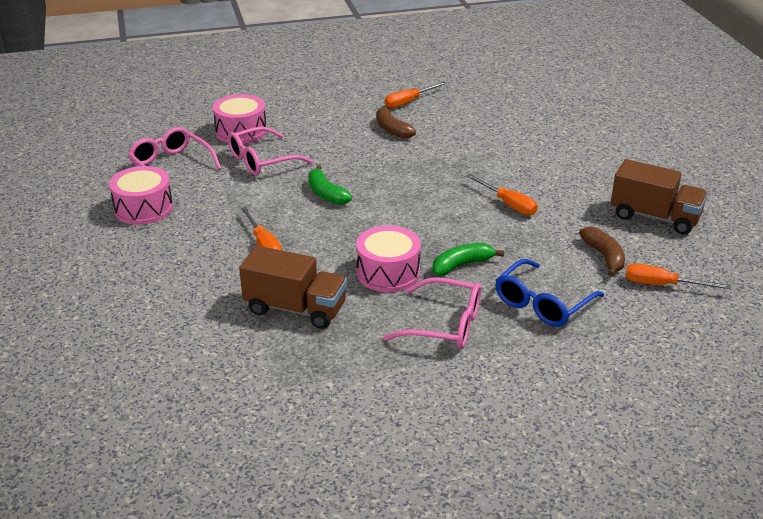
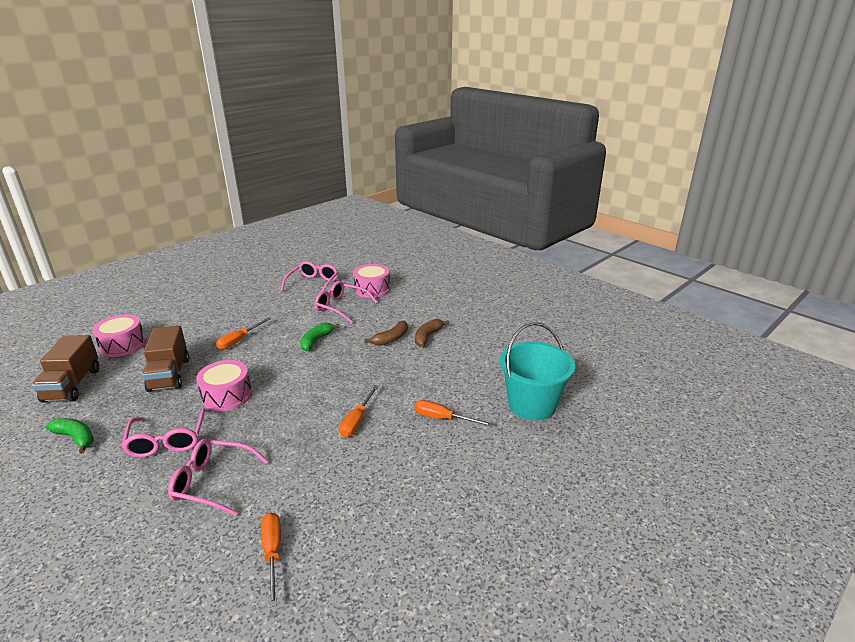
camera: 60 degrees right, 5 degrees down
pink drum [109,166,173,225] -> pink drum moved to [93,314,146,357]
orange screwdriver [385,82,447,109] -> orange screwdriver moved to [415,400,493,427]
green banana [432,243,504,276] -> green banana moved to [46,418,94,454]
blue glasses [495,259,604,327] -> pink glasses [168,439,269,516]
brown banana [579,227,625,276] -> brown banana moved to [365,321,408,346]
brown truck [611,159,708,234] -> brown truck moved to [32,335,99,403]
none -> turquoise bucket [500,322,575,420]

